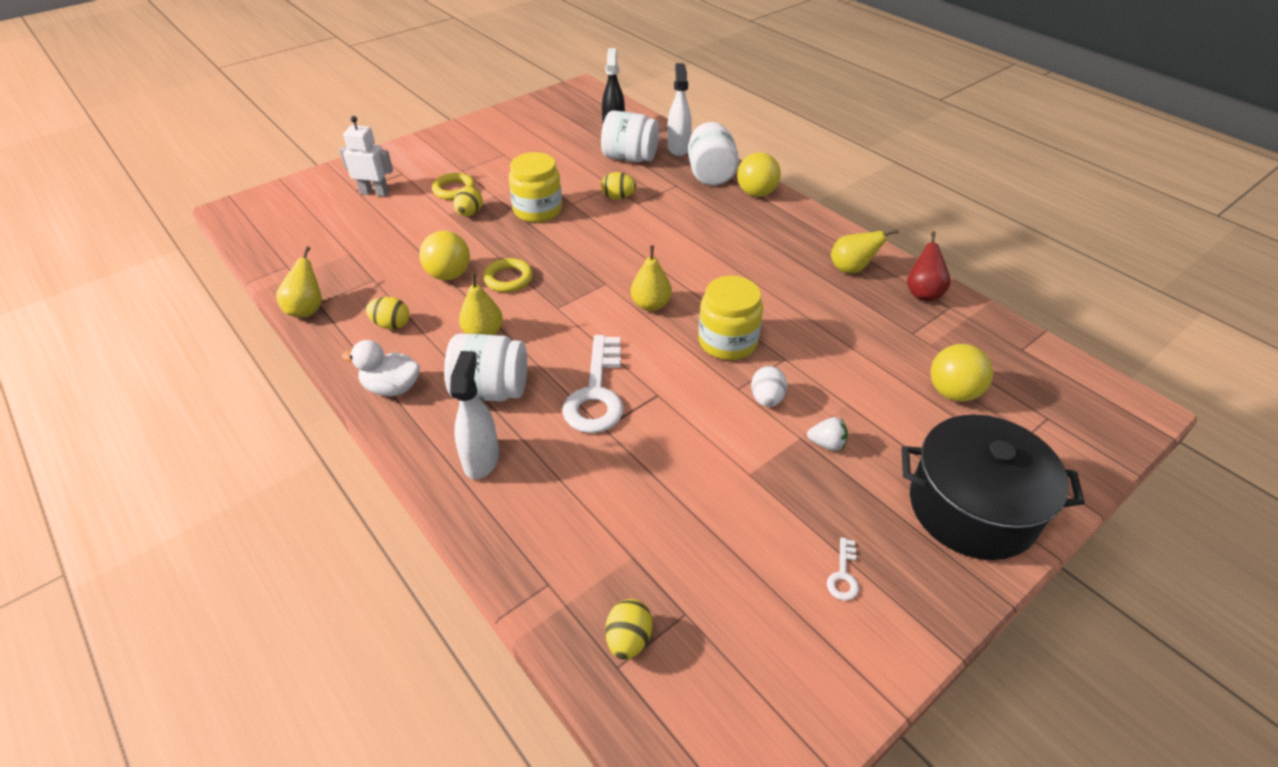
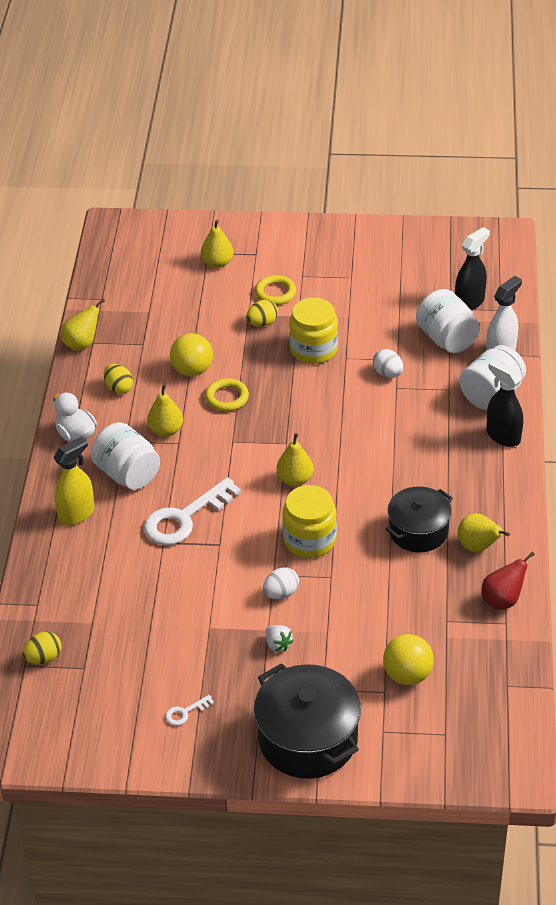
camera: 45 degrees right, 0 degrees up
white robot [339,116,393,197] -> yellow pear [201,220,234,268]
white spray bottle [450,351,499,479] -> yellow spray bottle [54,436,94,525]
yellow egg [601,172,636,199] -> white egg [373,349,403,378]
yellow ball [737,152,781,197] -> black spray bottle [486,360,523,447]
none -> black pot [386,486,453,552]

